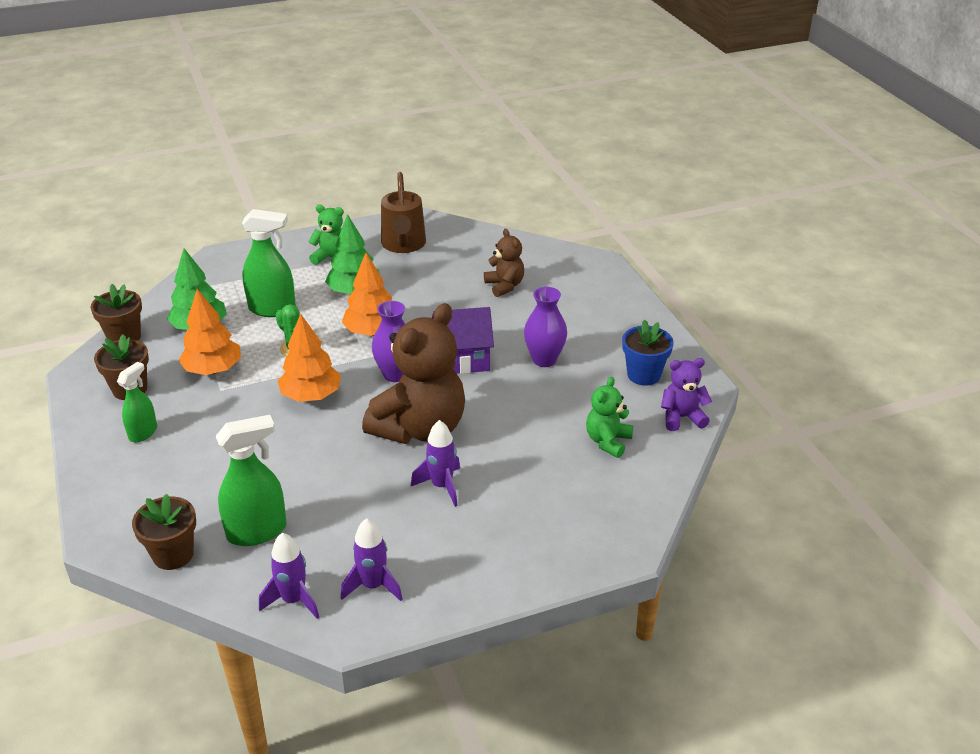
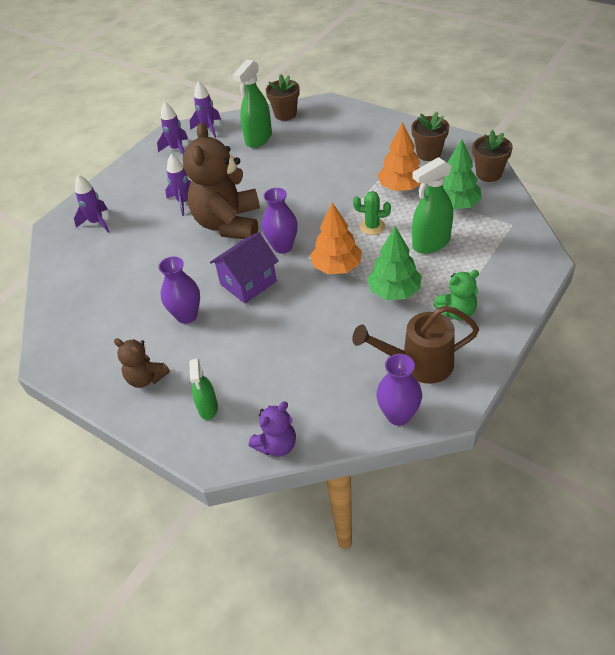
camera: 150 degrees right, 10 degrees up
green spray bottle [117,362,157,442] -> green spray bottle moved to [189,358,218,420]
orange tree [278,313,341,402] -> none
brown watering can [381,172,426,253] -> brown watering can turned 60 degrees counterclockwise [352,305,479,384]
brown teddy bear [484,229,524,297] -> brown teddy bear moved to [114,338,170,388]
green teddy bear [586,377,634,458] -> none
blue flower pot [622,320,674,386] -> none
purple teddy bear [661,358,712,431] -> purple teddy bear moved to [249,401,296,457]
none -> purple rocket [74,175,109,232]
none -> purple vase [376,354,422,426]

